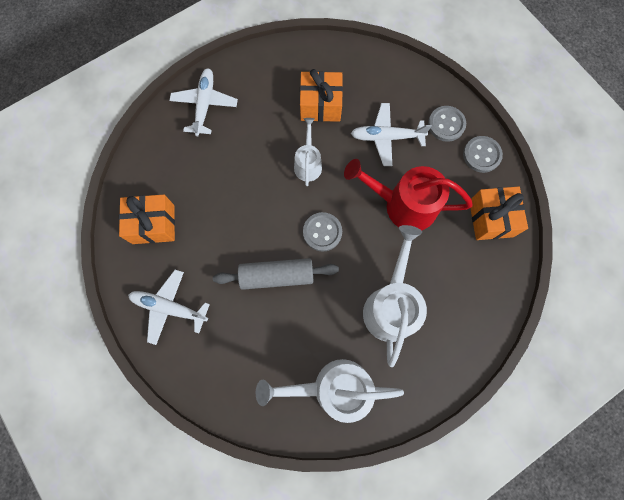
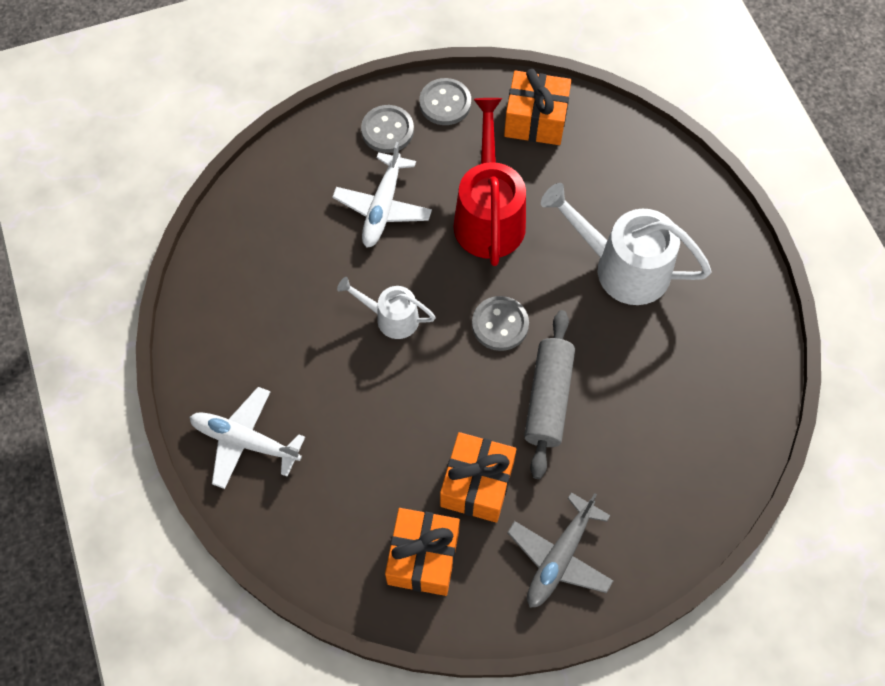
camera: 75 degrees left, 10 degrees down
white plane [128,270,210,345] -> grey plane [507,492,614,608]
white watering can [256,359,404,423] -> none
orange gift [300,69,343,122] -> orange gift moved to [440,432,517,523]
red watering can [344,159,473,231] -> red watering can turned 150 degrees clockwise [453,98,526,266]

